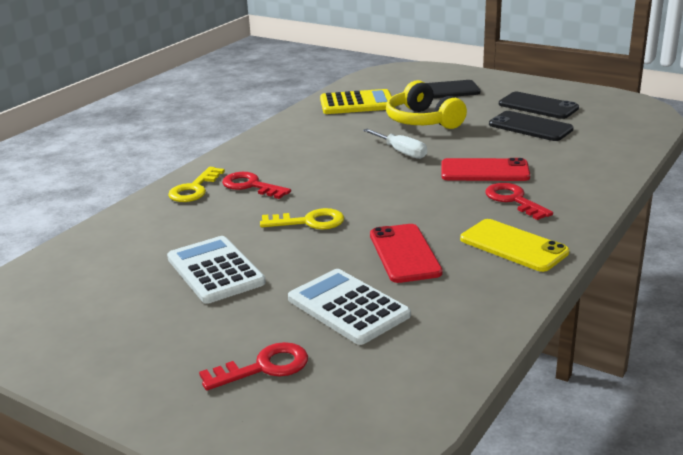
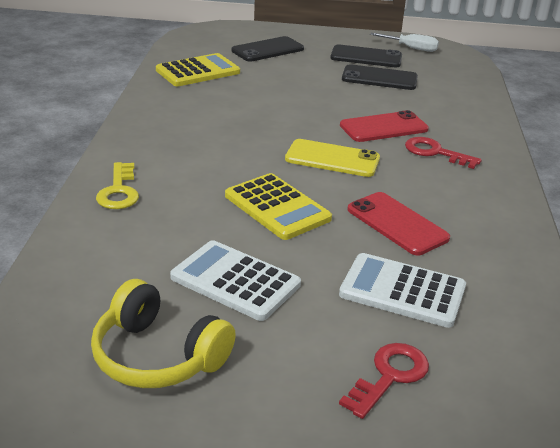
camera: 30 degrees left, 5 degrees up
red key [222,172,291,199] -> none
yellow key [260,208,344,230] -> yellow calculator [225,173,332,240]
white screwdriver [363,129,427,159] -> white screwdriver moved to [370,33,439,52]
yellow headphones [386,80,467,129] -> yellow headphones moved to [91,279,236,388]
yellow phone [460,219,569,272] -> yellow phone moved to [285,139,380,177]

